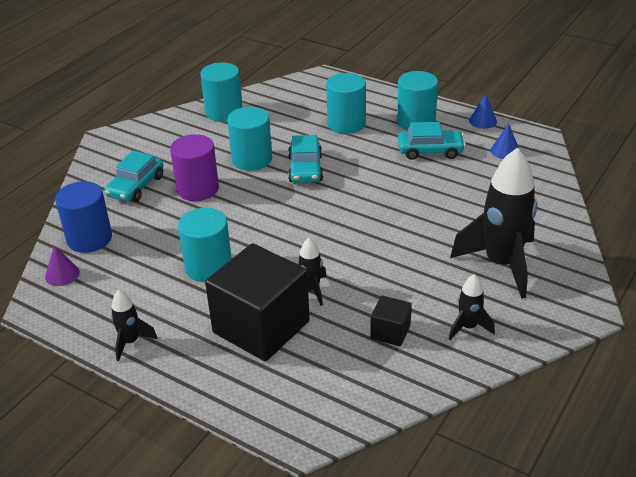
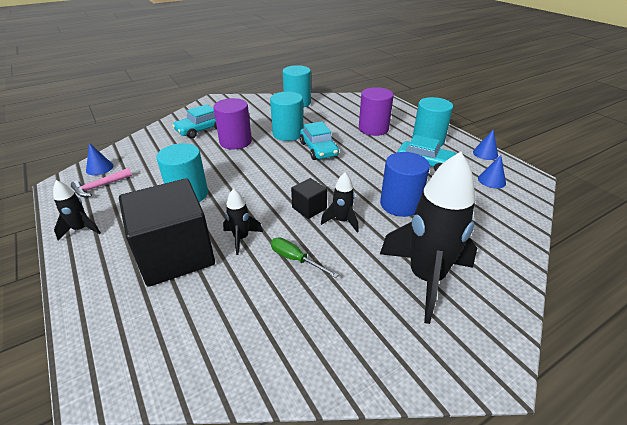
camera: 25 degrees right, 0 degrees up
purple cone [45,245,80,286] -> blue cone [86,143,114,175]
blue cylinder [55,181,112,253] -> blue cylinder moved to [380,152,430,217]
turquoise car [288,135,323,183] -> turquoise car turned 45 degrees counterclockwise [300,122,339,160]
turquoise cylinder [326,73,366,134] -> purple cylinder [359,87,394,136]
black cube [370,296,412,346] -> black cube moved to [291,178,327,219]
black rocket [449,274,495,340] -> black rocket moved to [321,173,359,232]
none -> pink hammer [71,168,132,197]
none -> green screwdriver [271,237,338,278]

